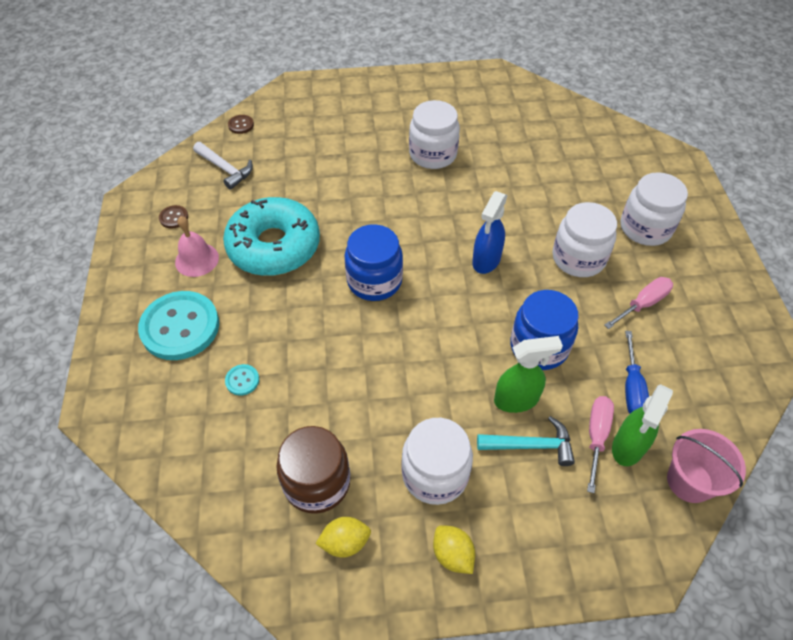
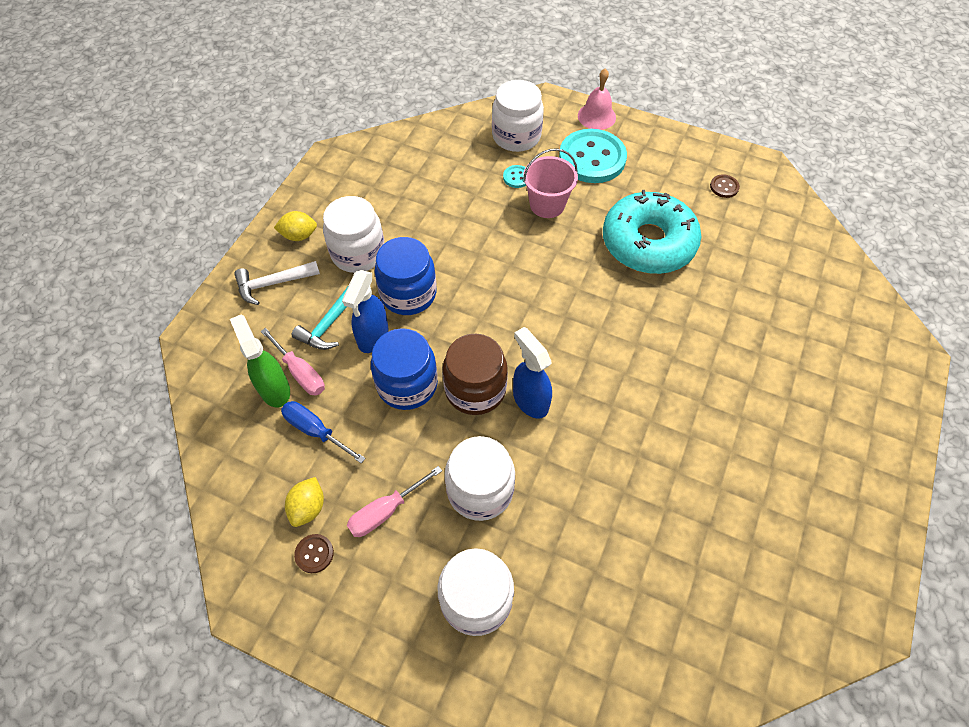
camera: 120 degrees right, 5 degrees up
pink bell [175,216,219,277] -> pink bell moved to [578,68,616,130]
white hammer [193,142,253,190] -> white hammer moved to [234,261,320,305]
brown button [228,115,254,134] -> brown button moved to [294,534,334,573]
brown jar [276,426,350,514] -> brown jar moved to [442,334,508,415]
yellow lemon [316,517,371,557] -> yellow lemon moved to [285,477,324,527]
blue jar [345,225,403,301] -> blue jar moved to [375,237,437,315]
white jar [409,100,460,169] -> white jar moved to [492,80,544,152]
green spray bottle [494,336,563,413] -> blue spray bottle [342,270,388,353]
pink screwdriver [604,277,673,329] -> pink screwdriver turned 60 degrees clockwise [347,466,442,537]
pink bucket [667,429,746,503] -> pink bucket moved to [523,148,578,218]

